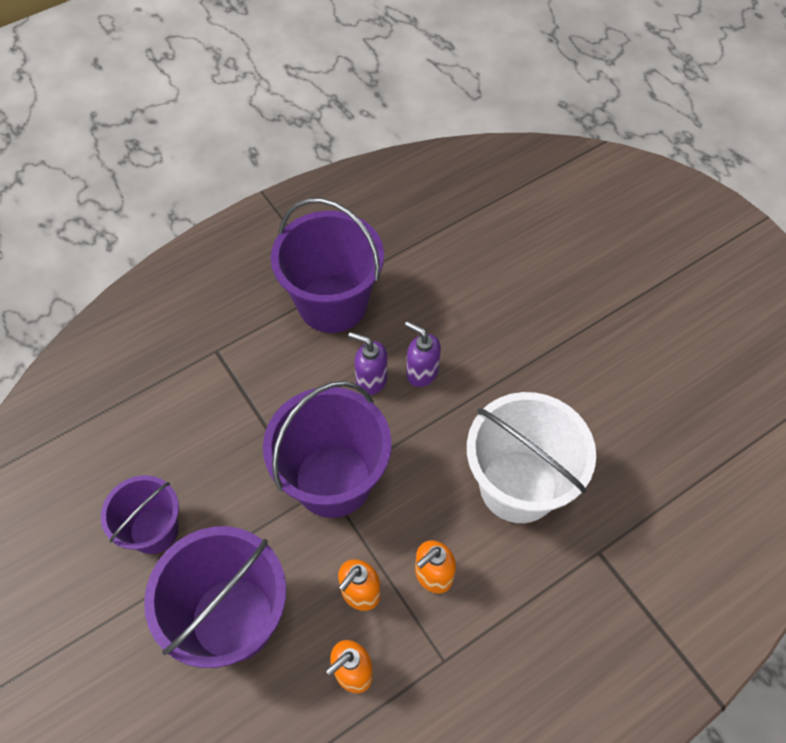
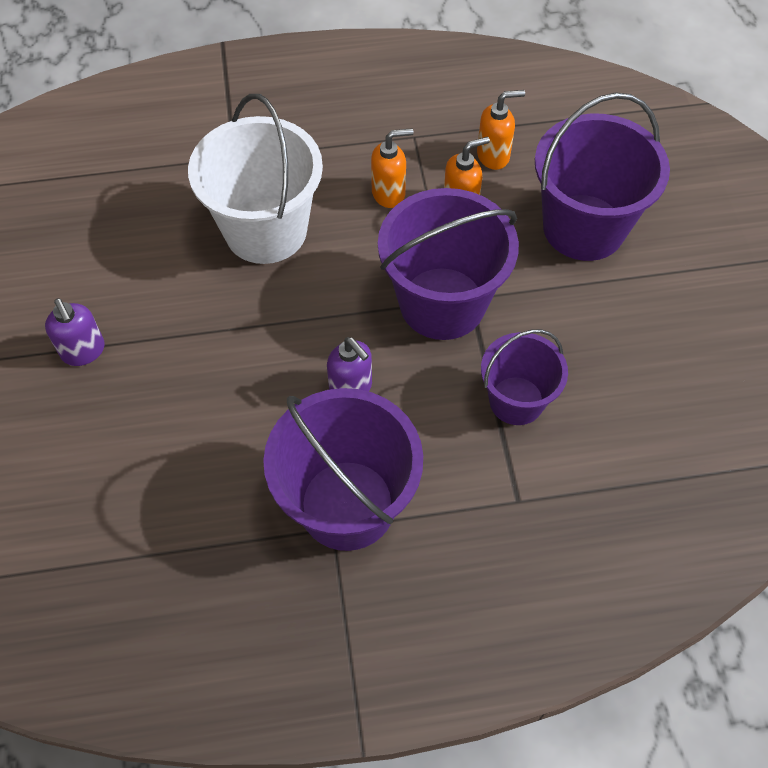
camera: 155 degrees left, 0 degrees up
purple bucket [101,475,179,554] -> purple bucket moved to [481,329,568,425]
purple soap dispenser [405,321,441,387] -> purple soap dispenser moved to [45,298,105,366]

